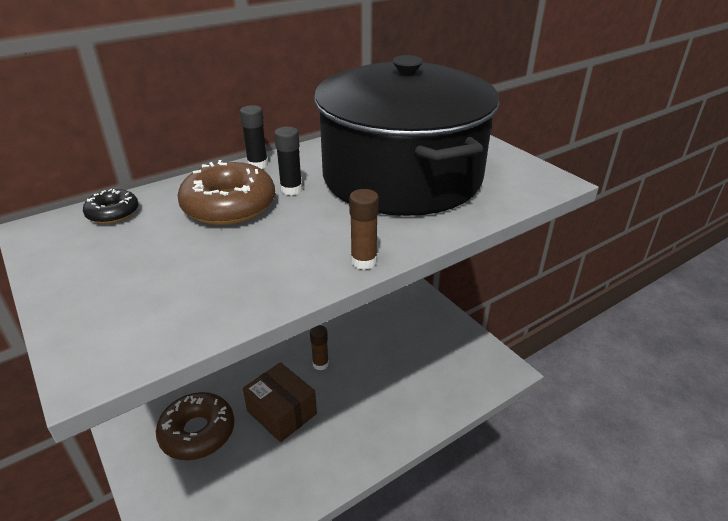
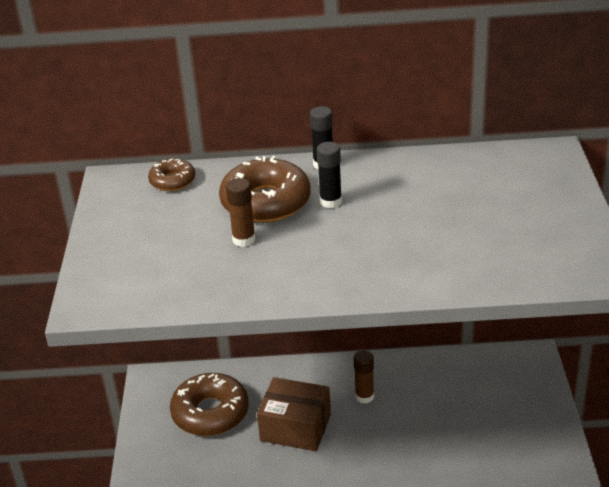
camera: 35 degrees right, 0 degrees up
black donut [83,189,138,224] -> brown donut [148,159,195,191]
brown box [243,362,317,442] -> brown box turned 60 degrees counterclockwise [257,377,331,451]
black pot [314,55,500,216] -> none
brown glue stick [349,189,379,270] -> brown glue stick moved to [226,178,256,247]

